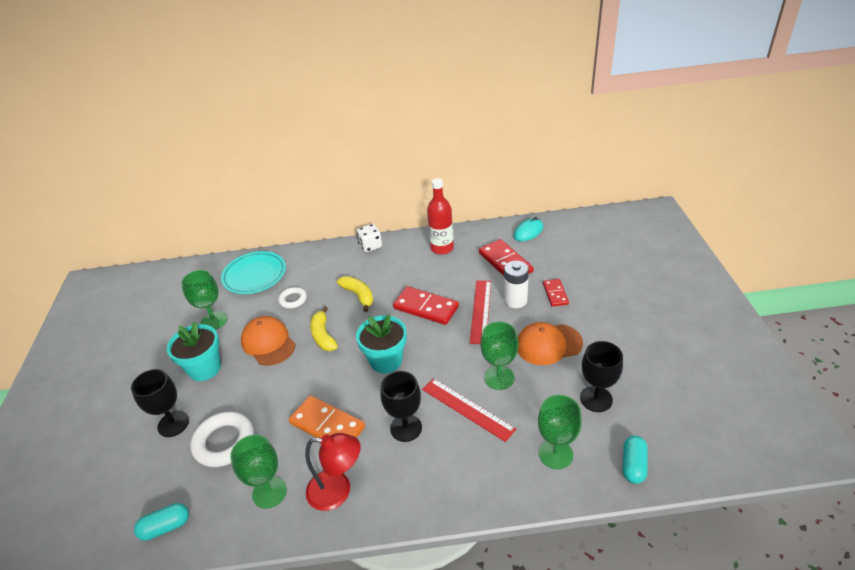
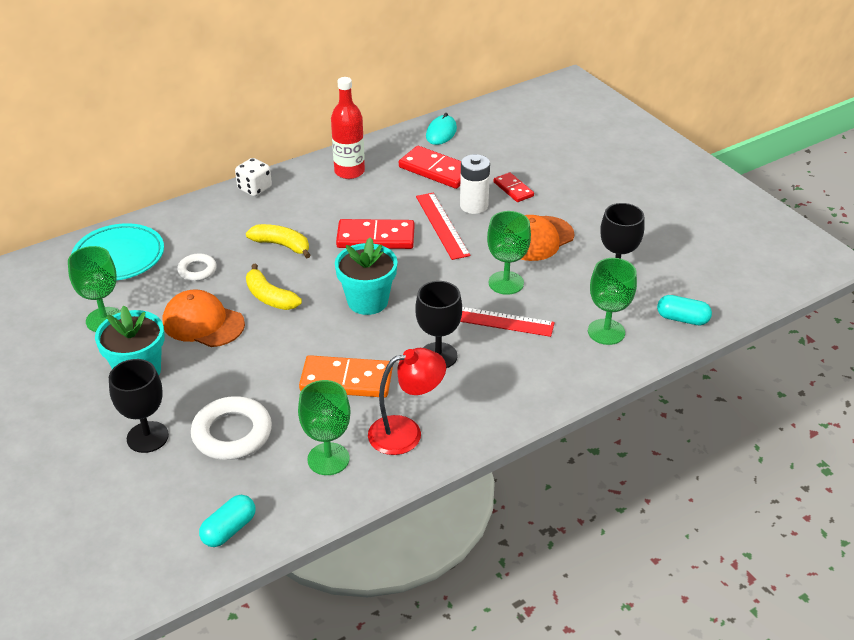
camera: 30 degrees left, 0 degrees up
turquoise capsule [623,436,648,484] -> turquoise capsule turned 60 degrees counterclockwise [657,295,712,325]

